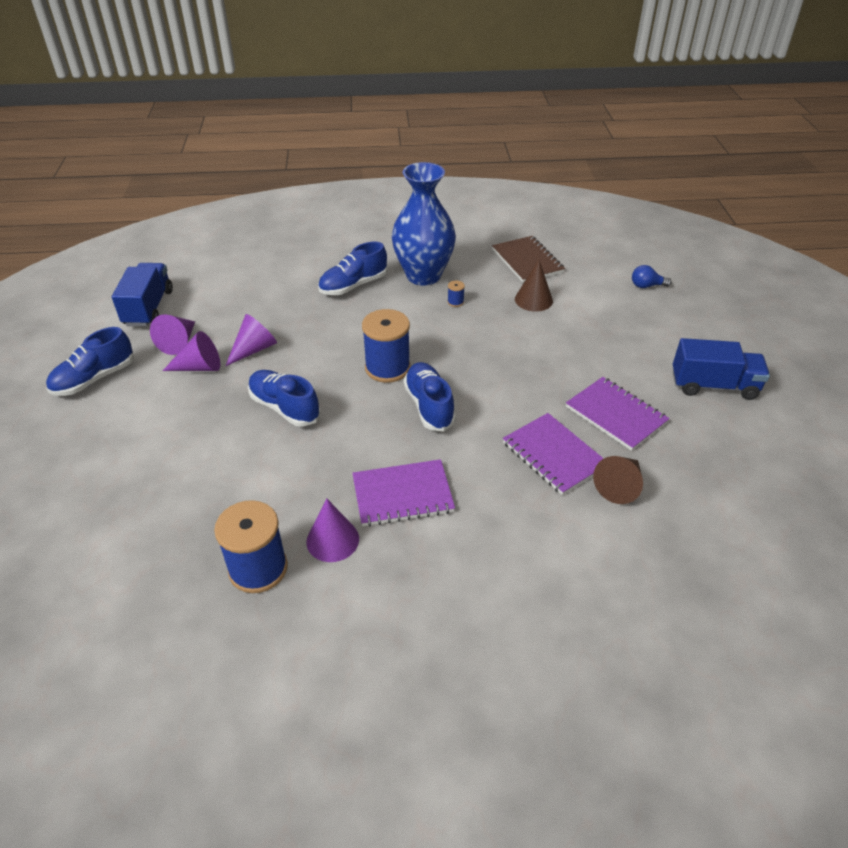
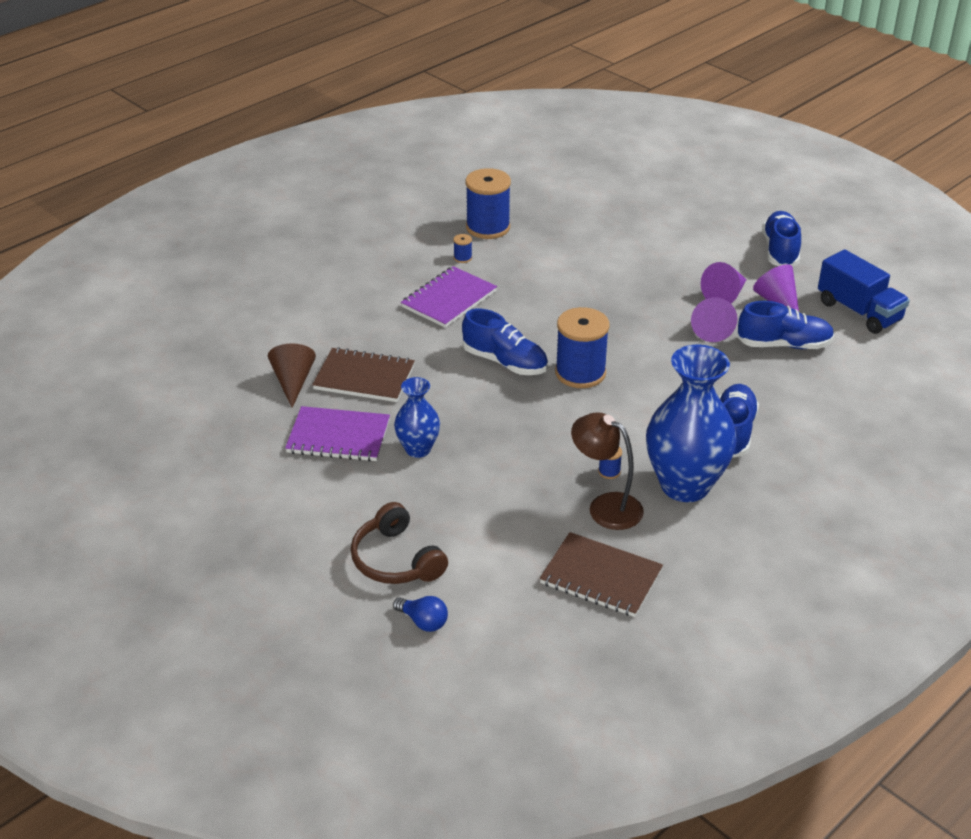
camera: 140 degrees right, 5 degrees down
blue shoe [248,370,321,427] -> blue shoe moved to [737,301,835,349]
purple cone [306,499,359,562] -> blue spool [453,234,472,263]
purple notebook [503,413,604,495] -> brown notebook [312,347,415,402]
brown cone [515,260,553,312] -> none
blue light bulb [632,265,672,288] -> blue light bulb turned 75 degrees clockwise [393,596,448,632]
blue truck [673,338,770,400] -> none
none -> brown headphones [351,502,448,584]
none -> blue vase [394,377,440,458]
none -> brown lamp [571,412,644,530]

